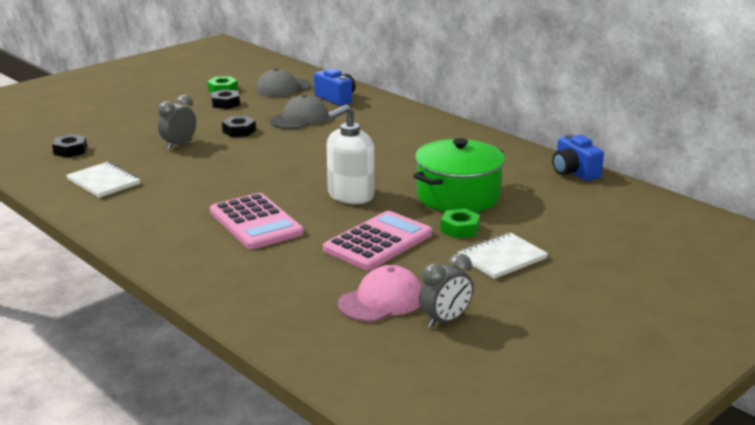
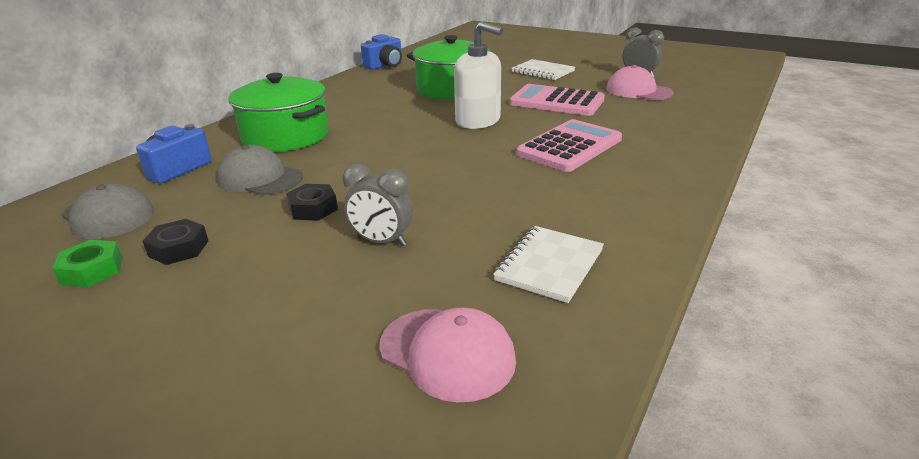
camera: 105 degrees left, 5 degrees up
black nut [52,134,87,158] -> pink cap [379,307,516,402]
green nut [440,209,480,238] -> none
none -> green pot [228,73,329,152]

